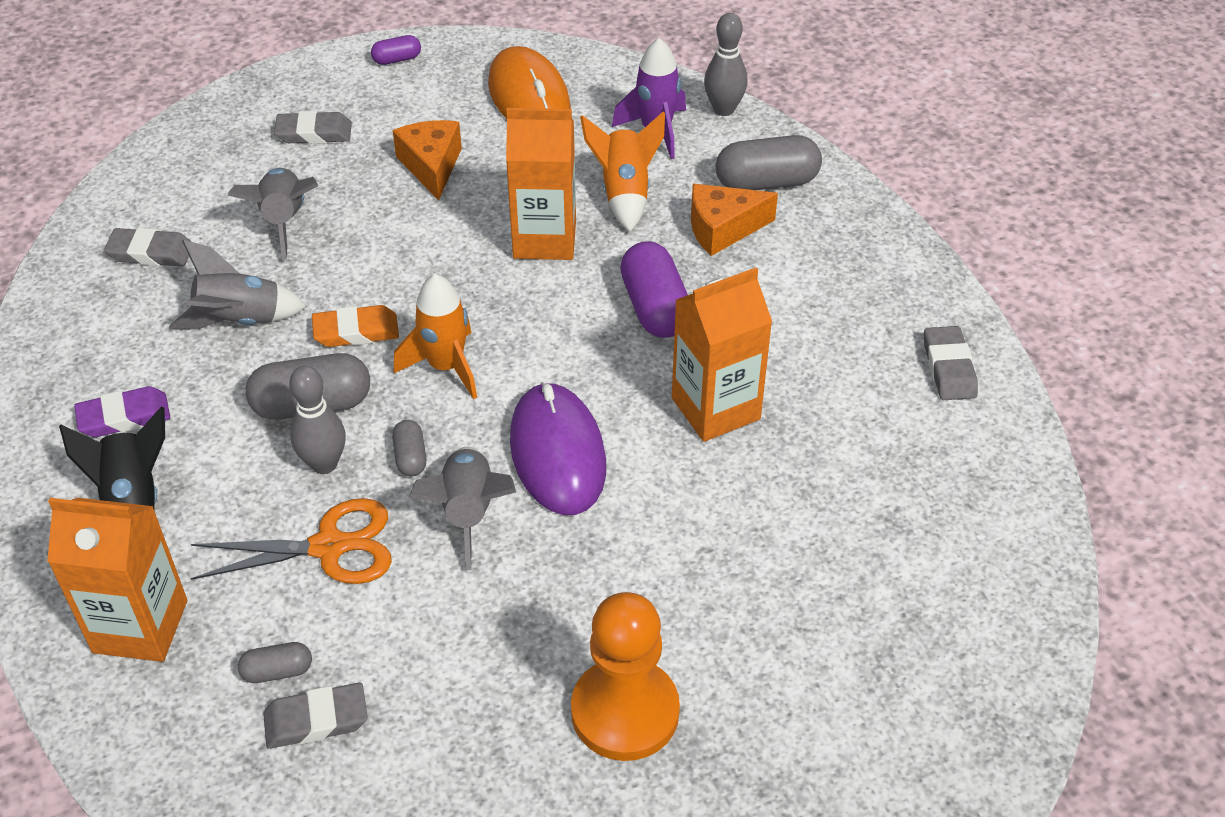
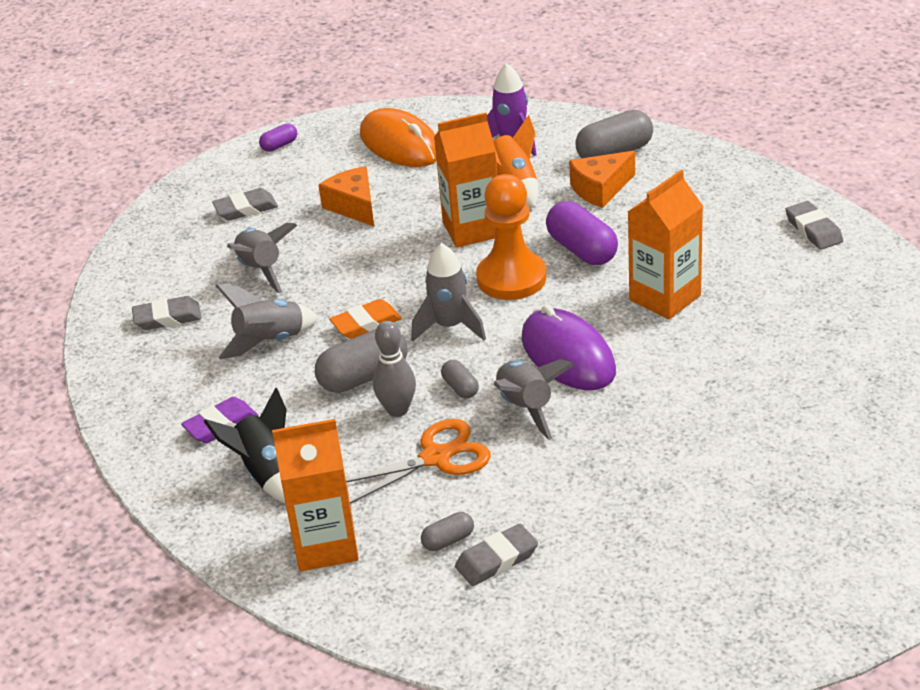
camera: 15 degrees left, 10 degrees down
orange rocket [394,274,477,399] -> grey rocket [411,243,486,341]
orange pawn [571,592,680,761] -> orange pawn moved to [476,174,546,300]
grey bowling pin [704,13,748,116] -> none

